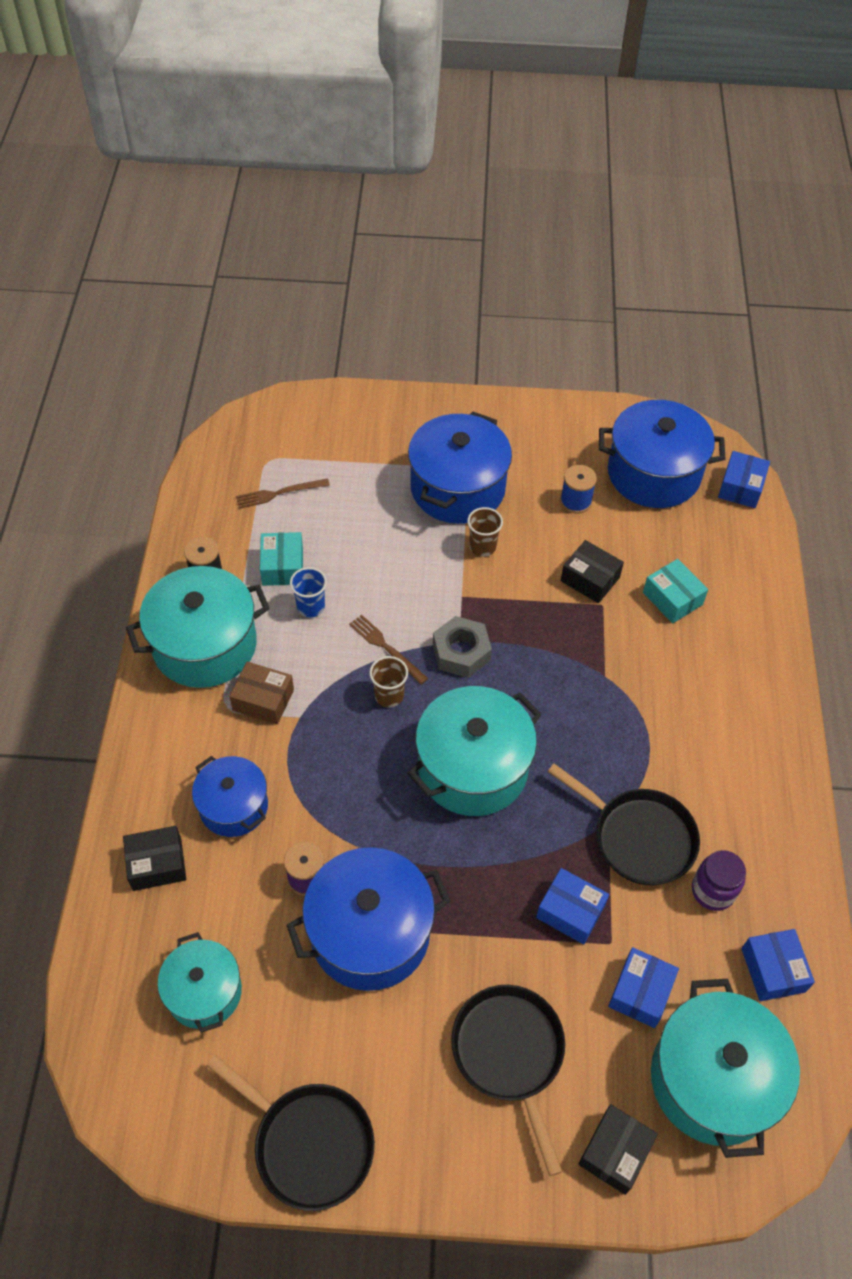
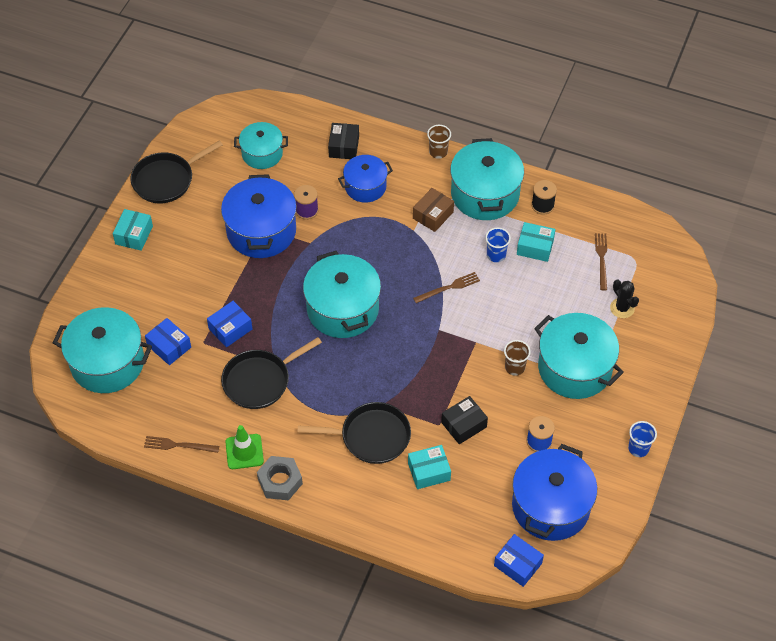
camera: 110 degrees right, 0 degrees up
brown cup [369,656,408,708] -> brown cup moved to [427,125,451,159]
blue pot [408,411,512,524] -> turquoise pot [534,313,624,399]
grey nut [433,616,492,678] -> grey nut moved to [257,456,303,500]
black pan [451,985,565,1176] -> black pan moved to [297,402,411,464]
black box [578,1104,658,1195] -> none
purple jar [692,850,746,911] -> none
blue box [741,929,815,1001] -> none
none -> turquoise box [113,209,153,251]
none -> brown fork [144,436,219,453]
none -> green traffic cone [226,425,264,469]
none -> black cactus [610,279,639,318]
none -> blue cup [628,421,657,457]

